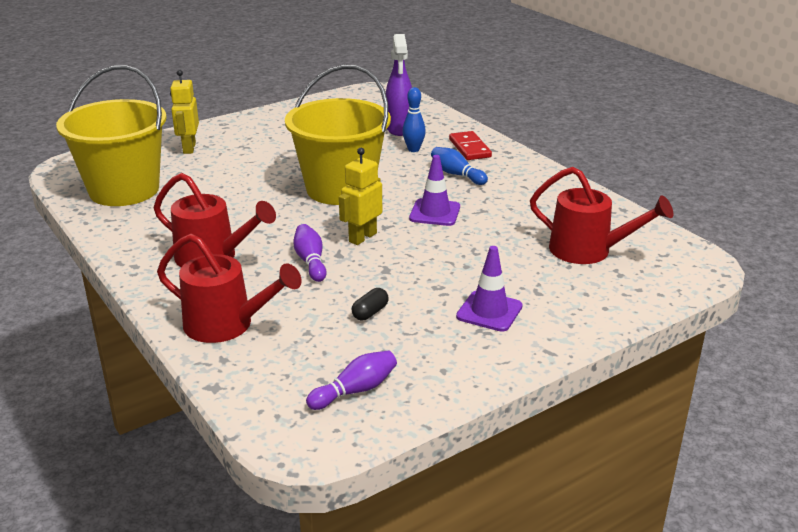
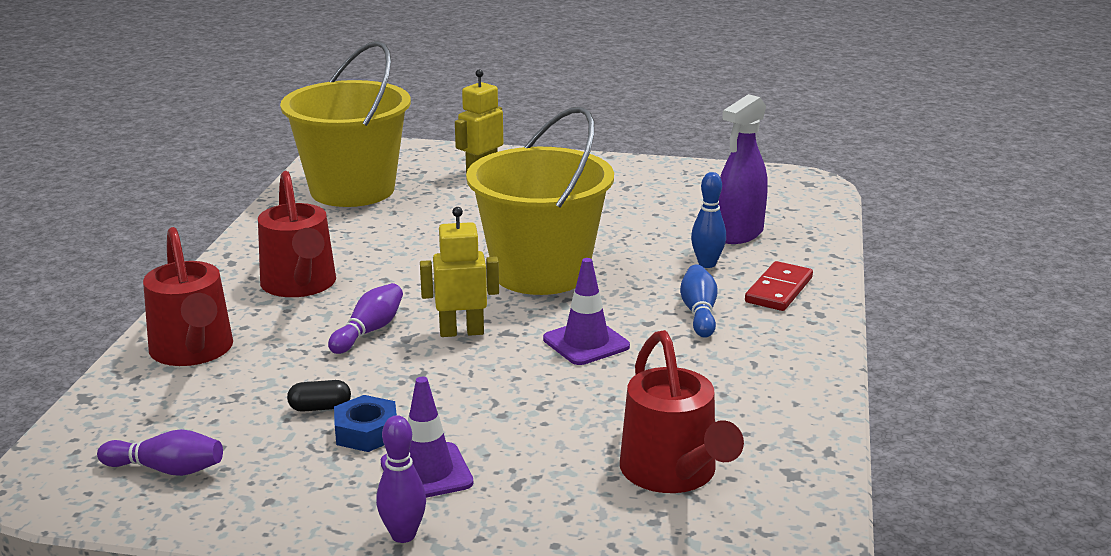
camera: 45 degrees right, 5 degrees down
none -> blue nut [334,395,397,452]
none -> purple bowling pin [376,415,426,543]

